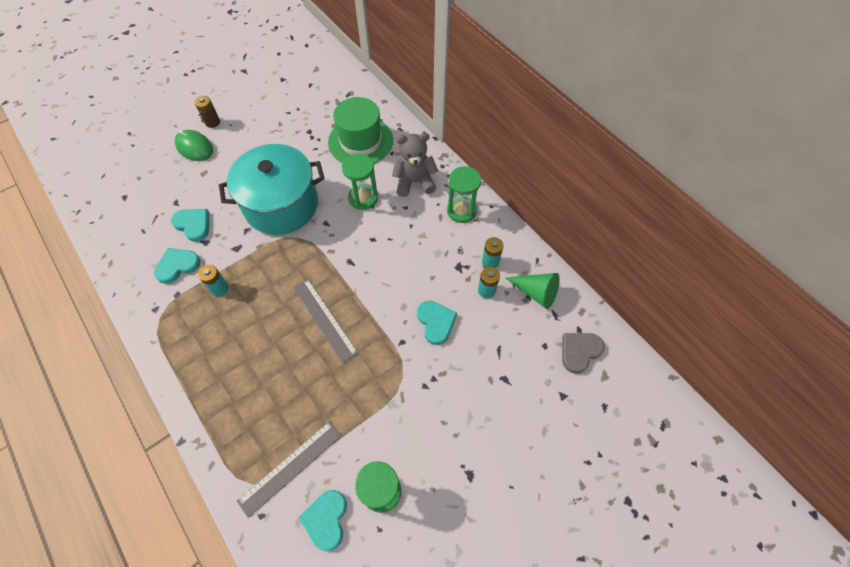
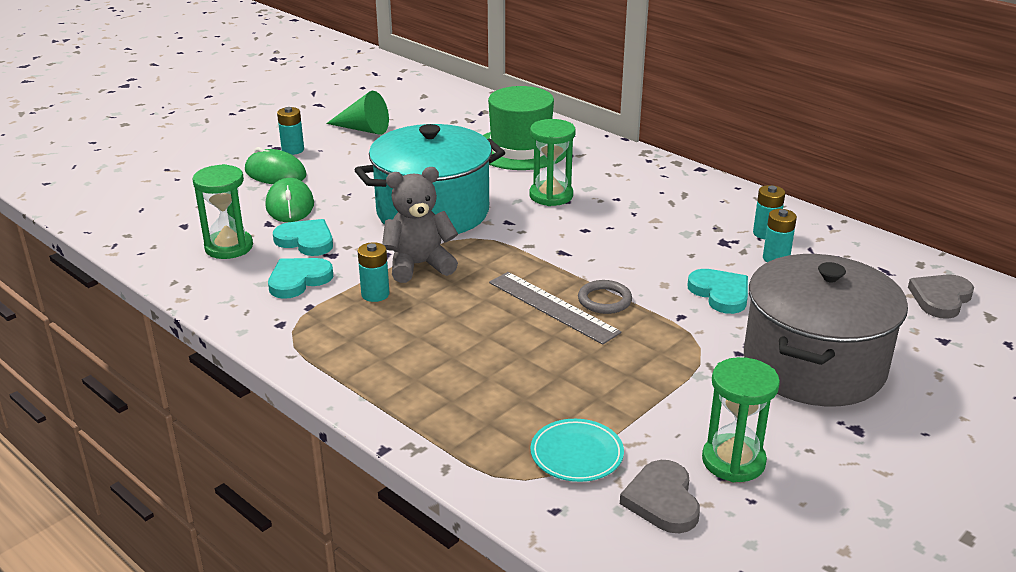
camera: 10 degrees left, 30 degrees down
brown battery [194,96,220,128] -> turquoise battery [277,107,304,155]
grey ruler [237,421,342,518] -> turquoise plate [530,419,624,482]
turquoise heart [299,490,347,551] -> grey heart [620,460,700,533]
grey teddy bear [392,133,438,197] -> grey teddy bear moved to [382,167,458,283]
green hourglass [447,166,481,223] -> green hourglass moved to [192,164,253,259]
green cone [505,273,560,309] -> green cone moved to [326,91,389,135]
none -> green mouse [266,178,314,222]
none -> grey ring [578,280,632,314]
none -> grey pot [744,254,908,406]

